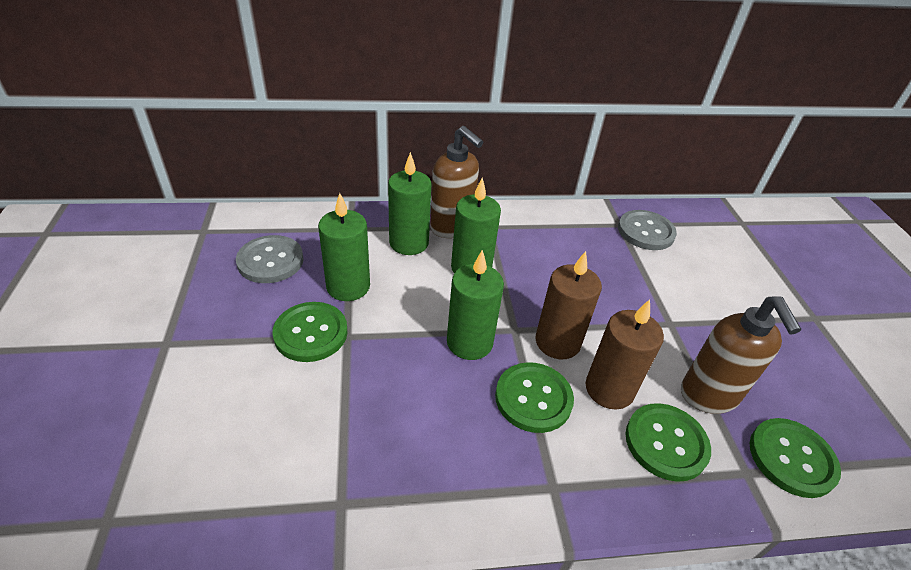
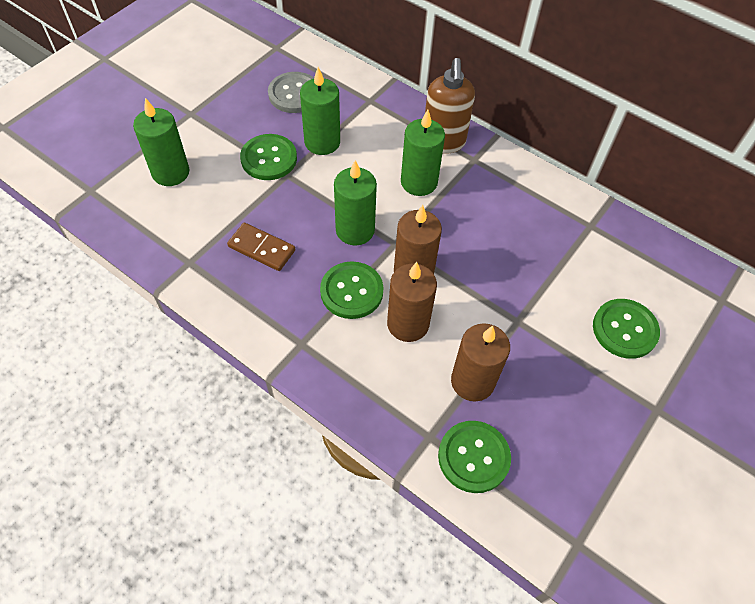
camera: 45 degrees right, 15 degrees up
green candle [388,152,431,255] -> green candle moved to [133,98,189,186]
grey button [618,210,677,250] -> none
green button [625,403,711,482] -> green button moved to [593,299,660,359]
brown soap dispenser [681,296,801,414] -> brown candle [451,323,510,401]
none -> brown domino [227,223,296,271]

